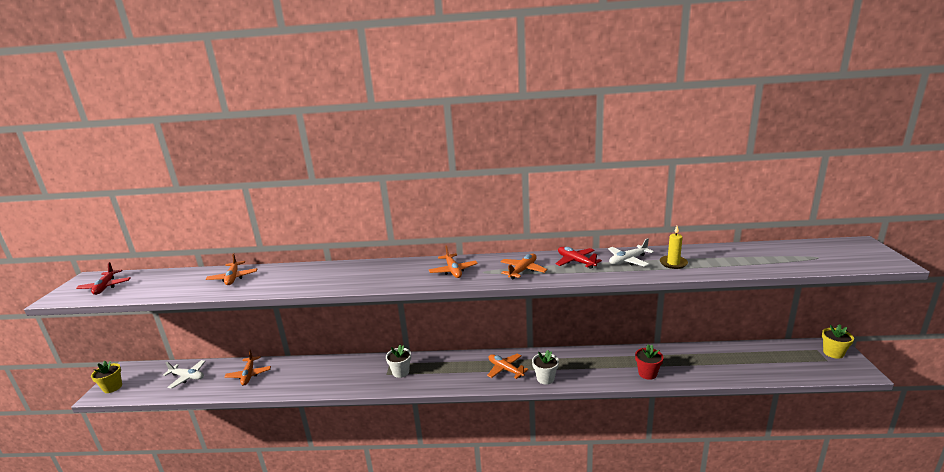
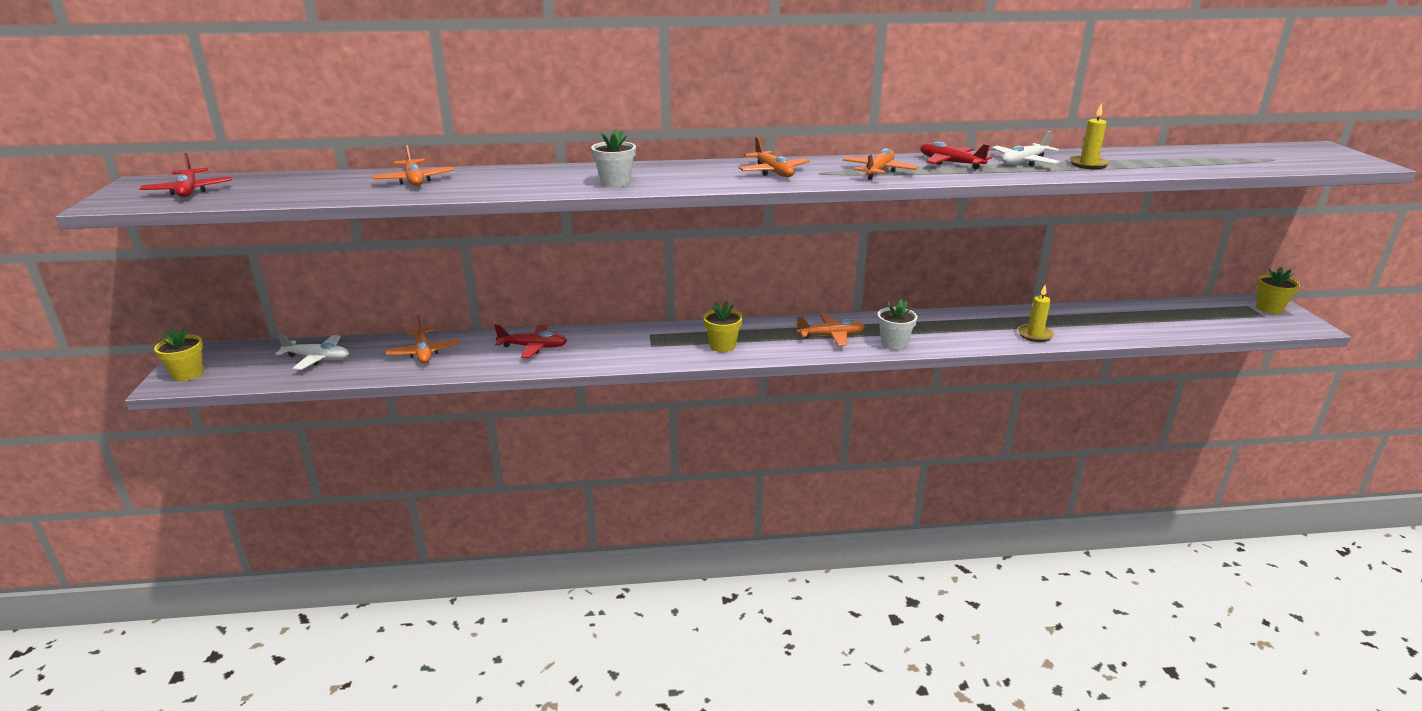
camera: 10 degrees left, 5 degrees up
white flower pot [386,345,411,378] -> white flower pot moved to [591,129,636,187]
orange plane [487,354,528,379] -> orange plane turned 135 degrees clockwise [796,314,865,346]
red flower pot [635,344,663,380] -> yellow candle [1017,284,1054,342]
none -> red plane [494,324,567,358]
none -> yellow flower pot [703,301,743,352]

